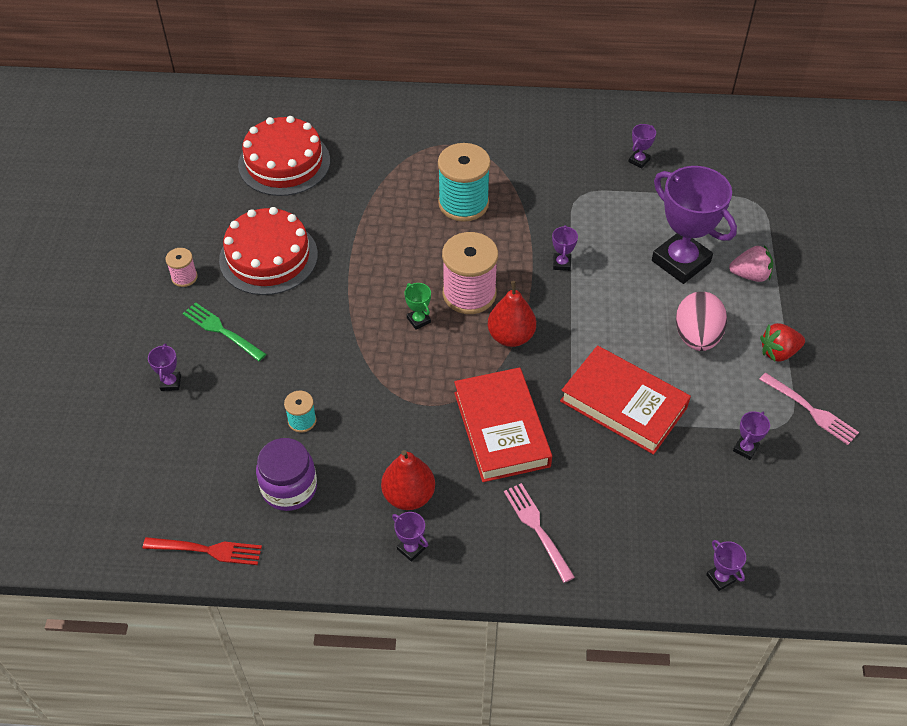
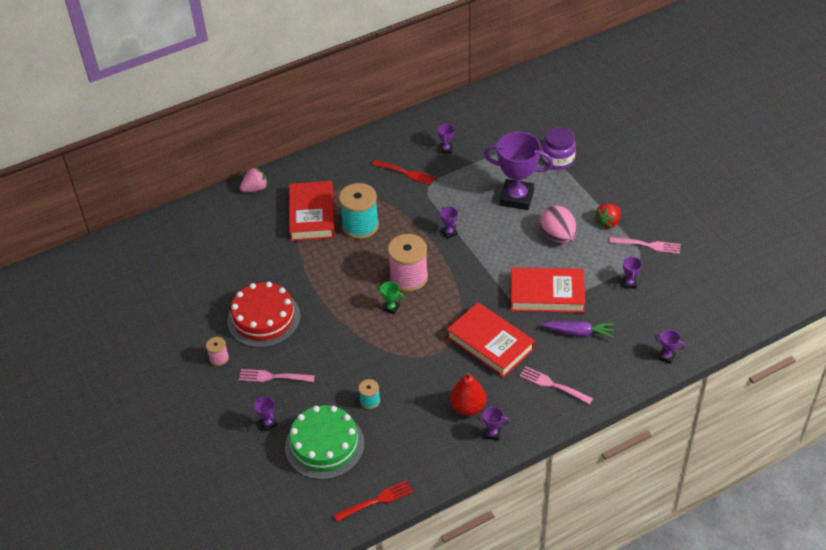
camera: 30 degrees left, 5 degrees down
green fork [183,302,266,361] -> pink fork [239,369,315,382]
red cake [238,116,330,196] -> none
purple jar [256,438,317,511] -> purple jar moved to [542,127,576,170]
red pear [488,281,536,347] -> none
pink strawberry [729,245,773,282] -> pink strawberry moved to [240,167,268,192]
none -> green cake [285,405,365,480]
none -> red book [289,181,335,241]
none -> red fork [372,160,436,185]
none -> purple carrot [541,322,614,338]

